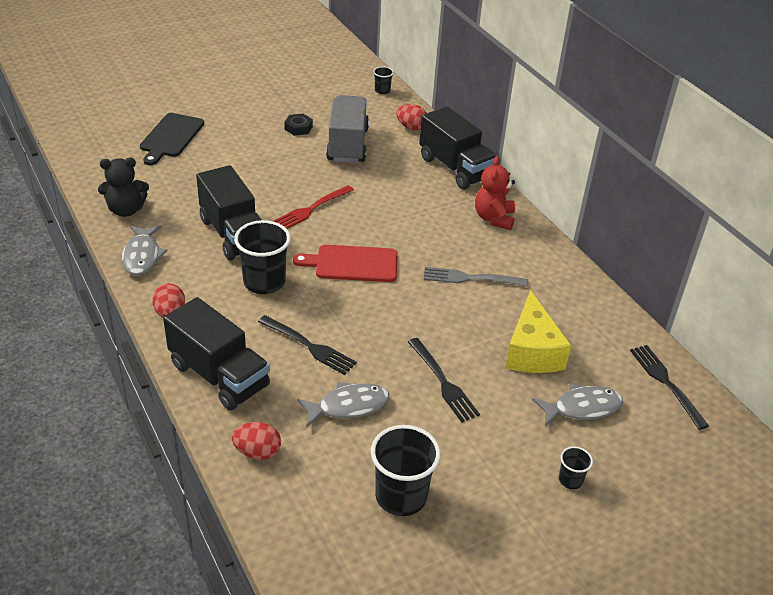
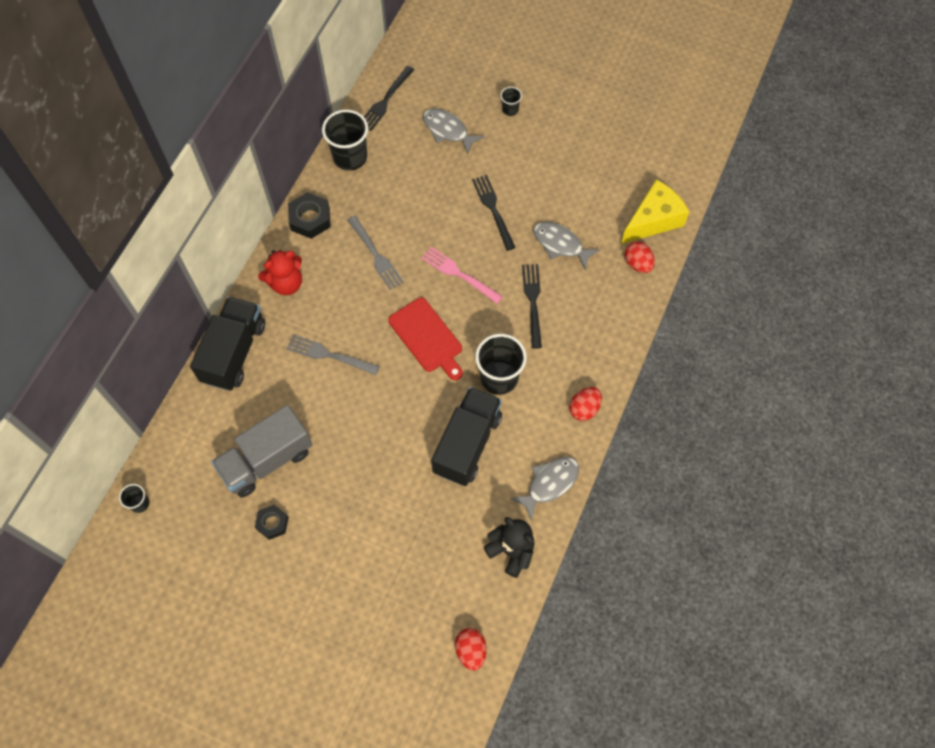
camera: 125 degrees left, 25 degrees up
black cutting board [140,113,204,165] -> none
black truck [163,297,270,410] -> none
red fork [273,185,354,229] -> none
black cup [371,425,440,516] -> black cup moved to [322,110,368,171]
red egg [396,104,427,131] -> red egg moved to [455,628,487,671]
black fork [408,338,480,422] -> black fork turned 45 degrees counterclockwise [472,175,516,251]
yellow cheese [505,290,572,373] -> yellow cheese moved to [621,179,690,244]
none -> grey fork [286,335,380,375]
none -> black nut [288,192,331,239]
none -> pink fork [421,247,503,304]

